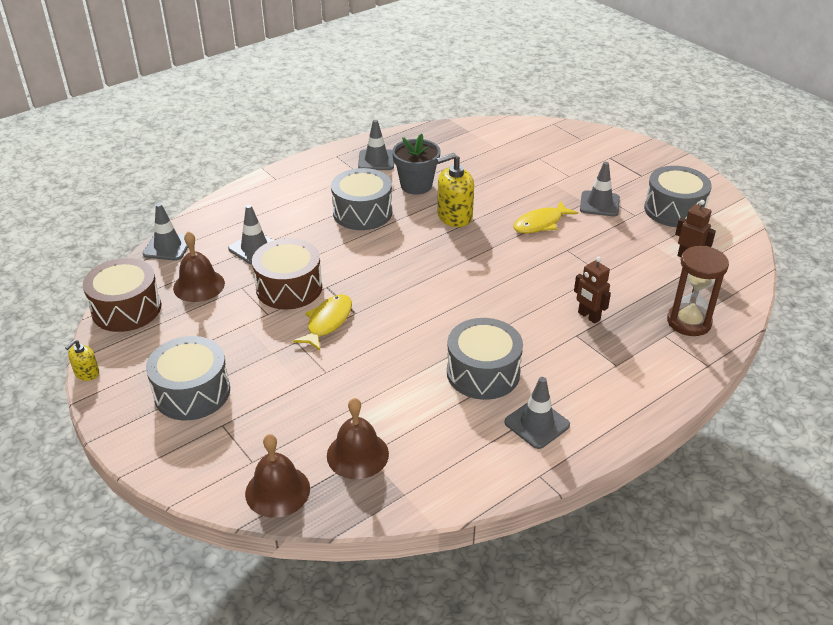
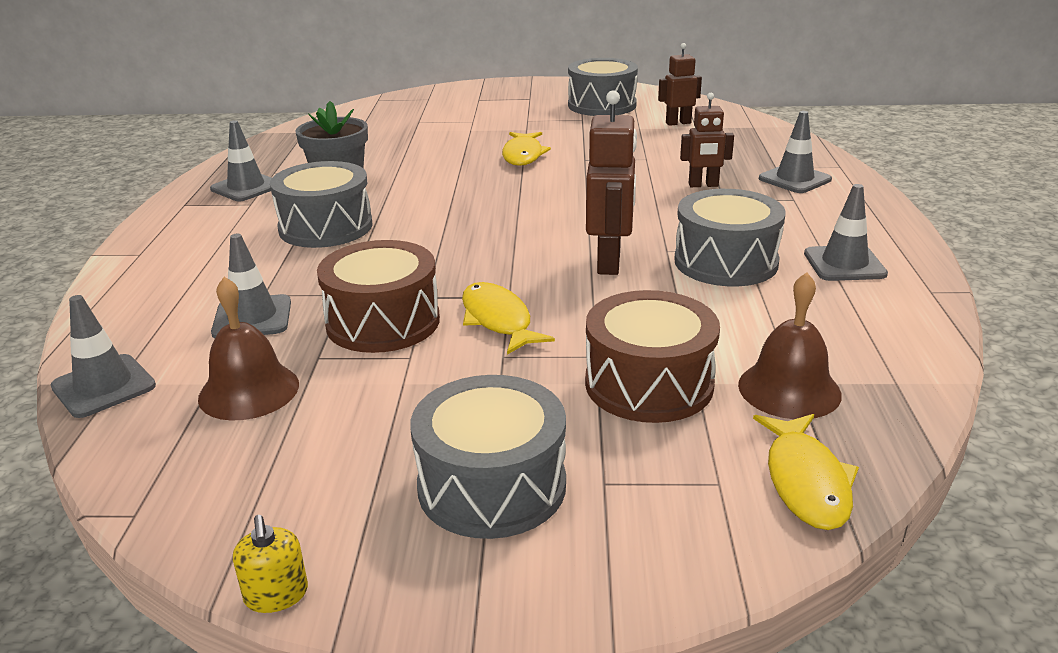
camera: 50 degrees left, 10 degrees down
brown drum [83,258,161,332] -> brown drum moved to [585,290,720,423]
brown bell [245,434,310,518] -> yellow fish [753,414,859,530]
yellow soap dispenser [437,153,474,227] -> none
grey traffic cone [580,162,620,216] -> grey traffic cone moved to [759,111,832,193]
brown hourglass [667,246,729,336] -> none
none -> brown robot [586,90,637,275]

